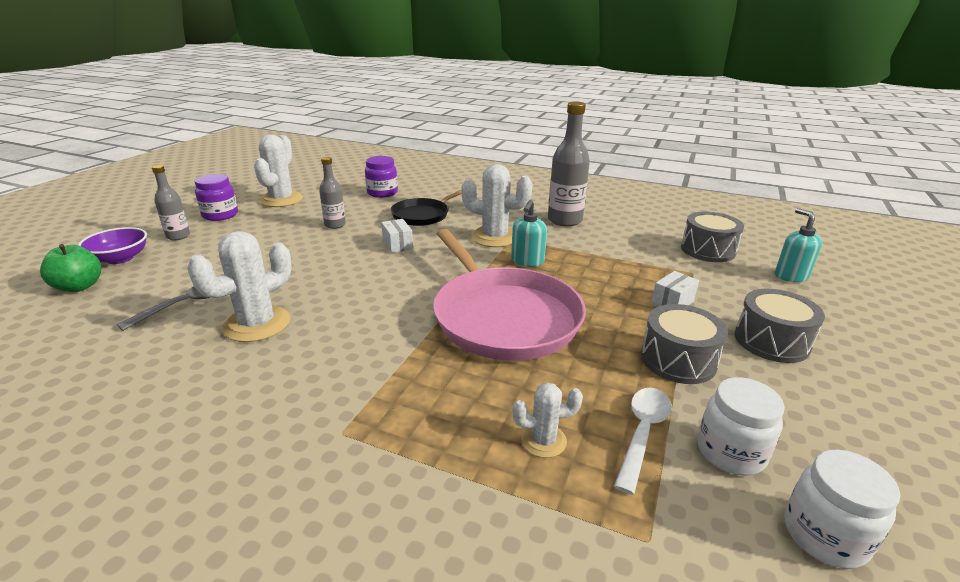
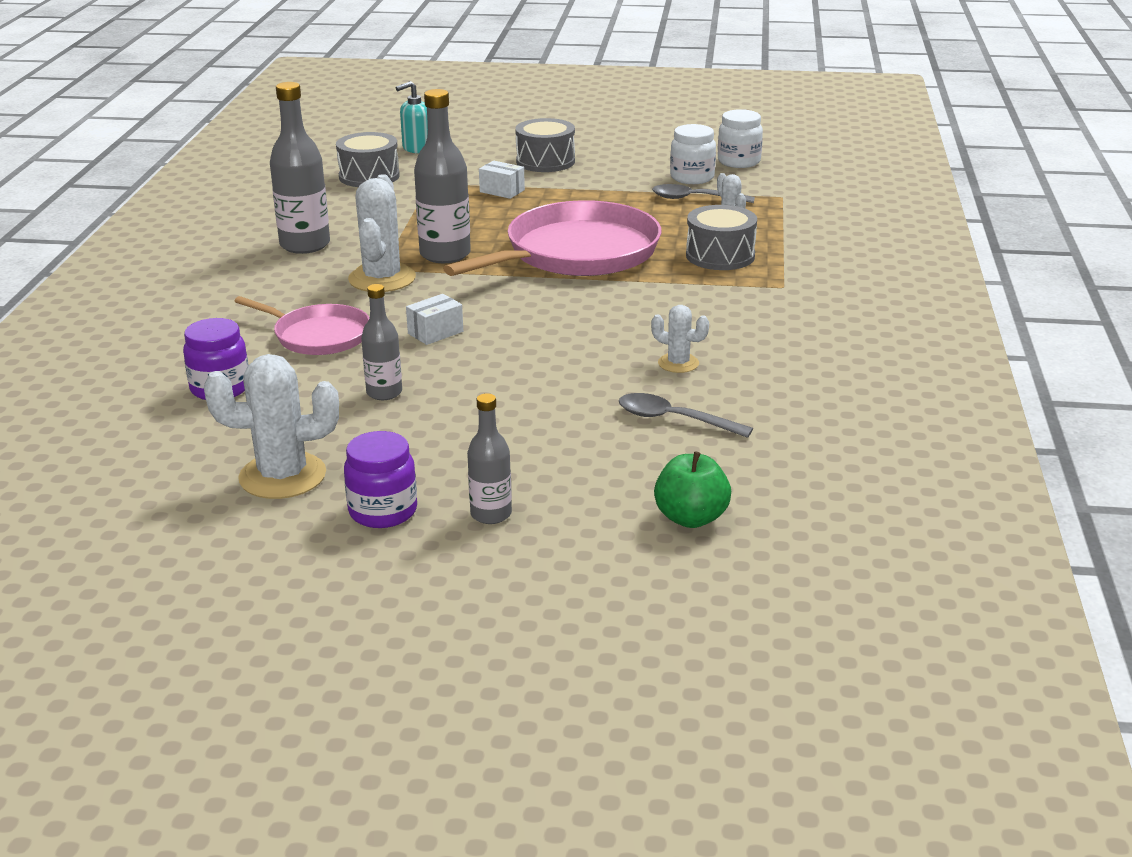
camera: 105 degrees left, 0 degrees up
purple bowl [78,227,147,264] -> none
white cactus [187,231,292,342] -> white cactus [651,305,709,373], size x0.54
black pan [390,189,462,226] -> pink pan [234,296,369,355]
turquoise soap dispenser [511,200,547,267] -> grey bottle [414,89,471,263]
white spoon [614,388,672,495] -> grey spoon [652,184,755,203]
grey drum [641,304,728,384] -> grey drum moved to [686,205,757,270]

